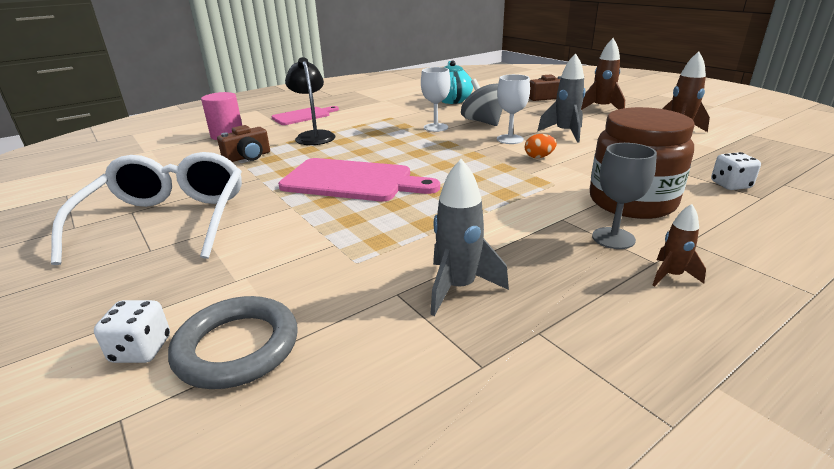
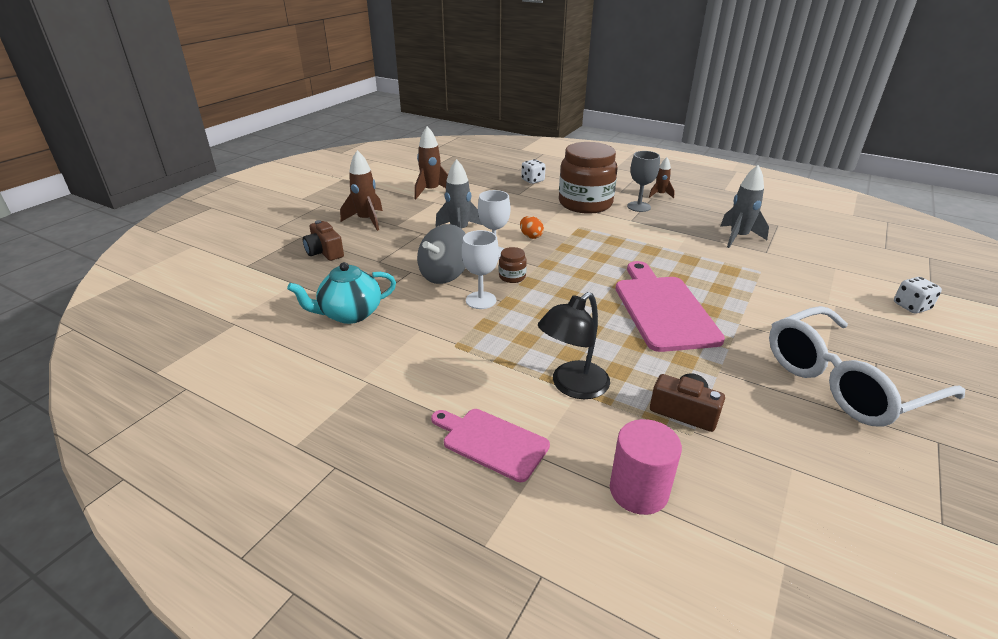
camera: 115 degrees left, 5 degrees up
grey ring [168,296,297,389] -> none
none -> brown jar [499,247,527,283]

